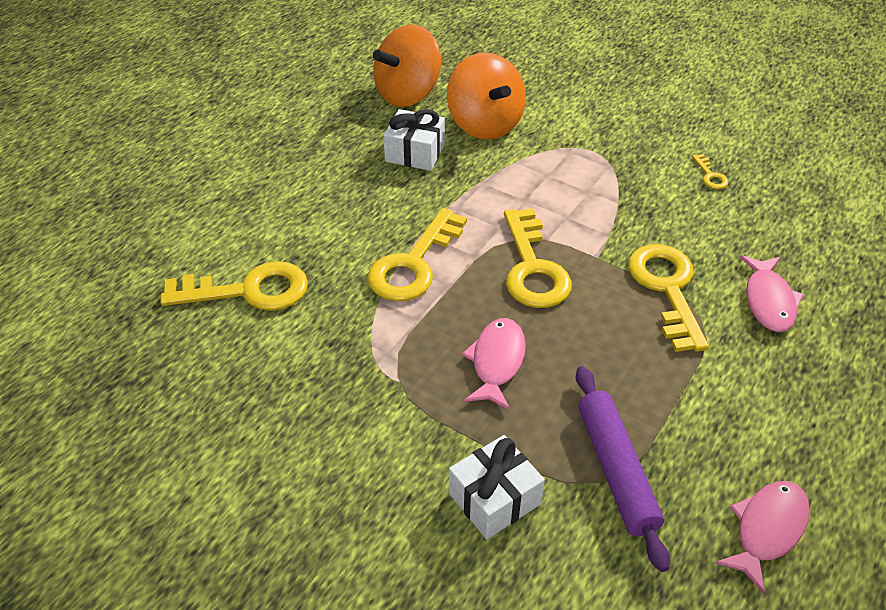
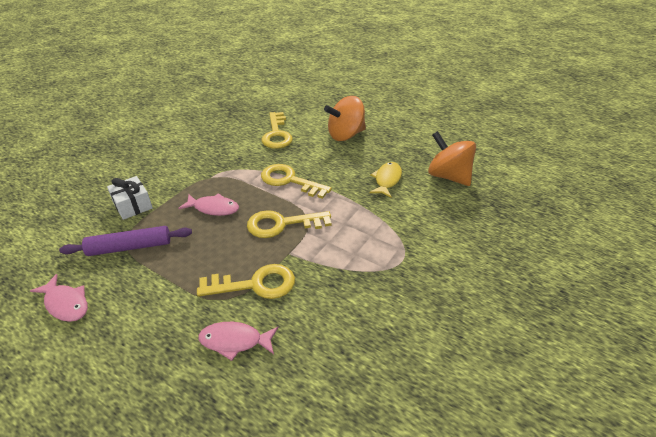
camera: 90 degrees right, 5 degrees down
white gift [383,109,445,171] -> yellow fish [369,162,402,198]
orange spinning top [447,53,526,140] -> orange spinning top moved to [324,96,366,141]
yellow key [692,154,729,189] -> none

